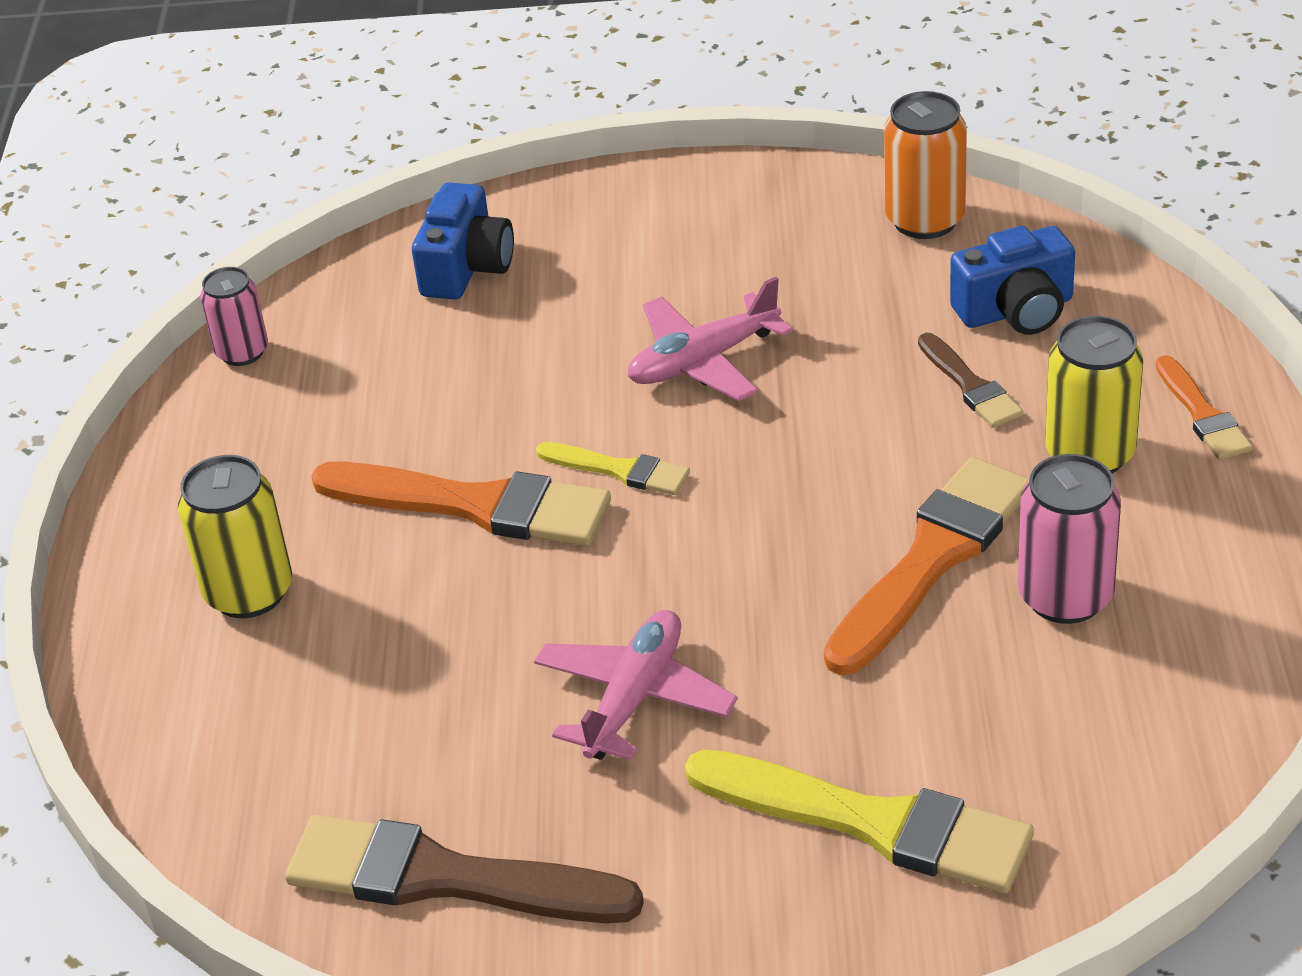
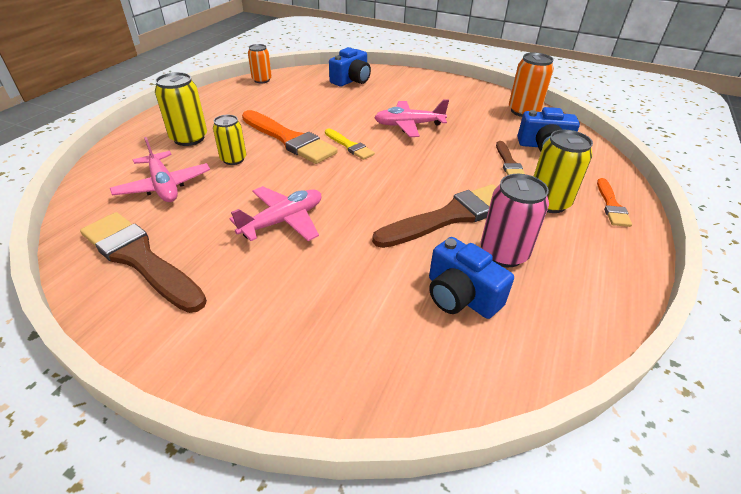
camera: 20 degrees right, 0 degrees up
pink can [200,267,268,366] -> orange can [248,44,272,83]
yellow brush [685,749,1034,894] -> none
orange brush [824,457,1030,675] -> brown brush [372,184,496,248]
none -> pink plane [110,137,210,202]
none -> yellow can [213,115,246,165]
none -> blue camera [429,237,514,319]

